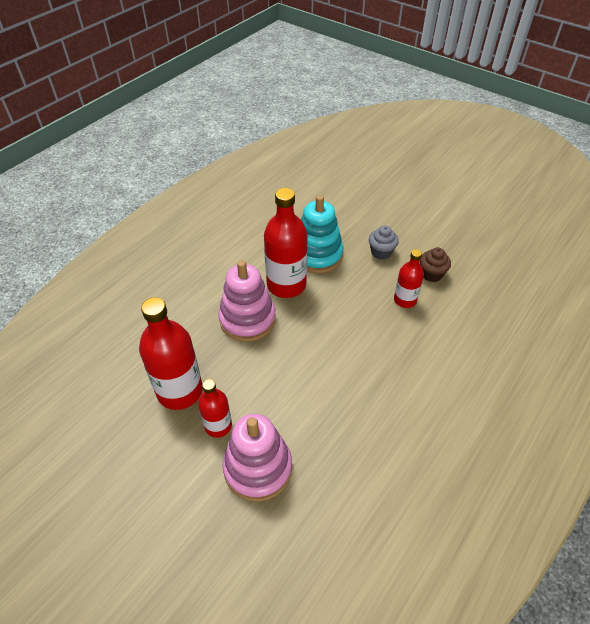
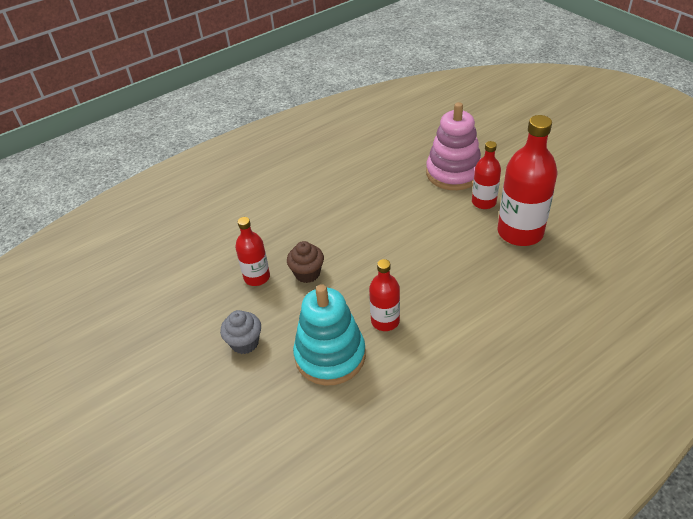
camera: 160 degrees left, 5 degrees down
pink stacking toy [218,260,276,342] -> none
red bottle [264,188,308,298] -> red bottle [369,259,400,331], size x0.57
brown cupcake [420,247,451,282] -> brown cupcake moved to [287,241,324,283]

